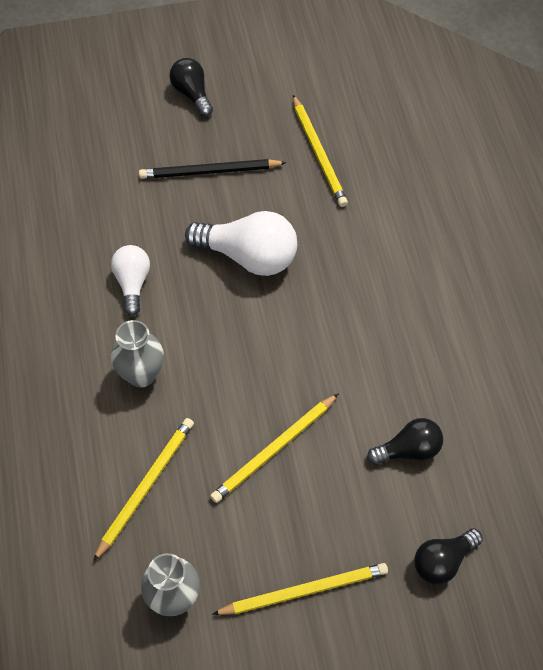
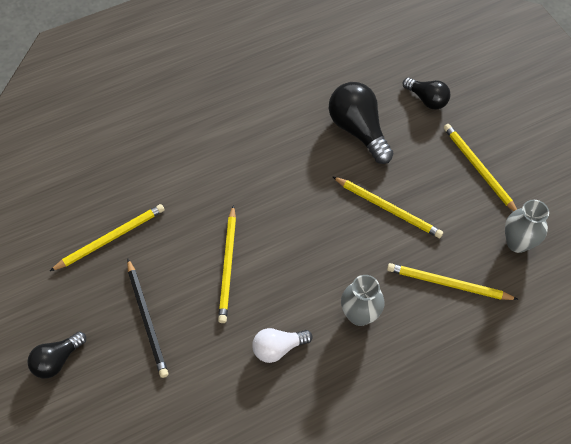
camera: 105 degrees left, 0 degrees up
white light bulb [185,211,297,276] -> yellow pencil [218,205,236,323]
black light bulb [367,418,443,465] -> black light bulb [329,82,394,164], size x1.66

